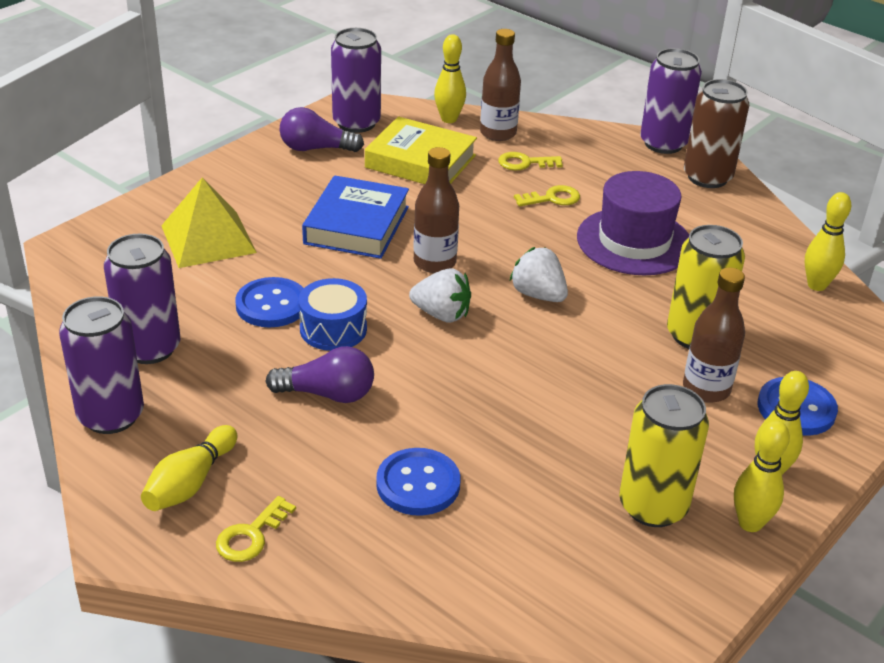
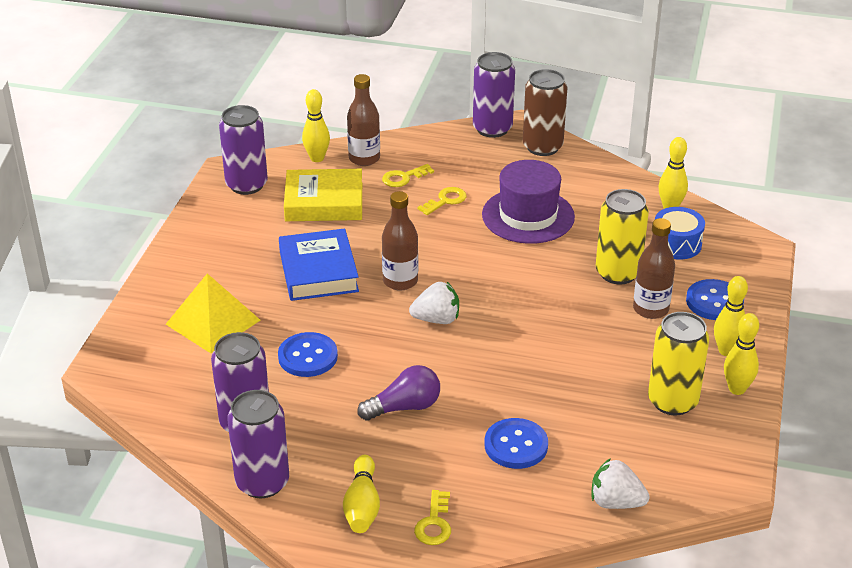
camera: 25 degrees left, 0 degrees up
purple light bulb [280,107,364,152] -> none
blue drum [299,278,367,351] -> blue drum moved to [655,207,705,259]
white strawberry [510,247,568,302] -> white strawberry moved to [591,458,649,509]

